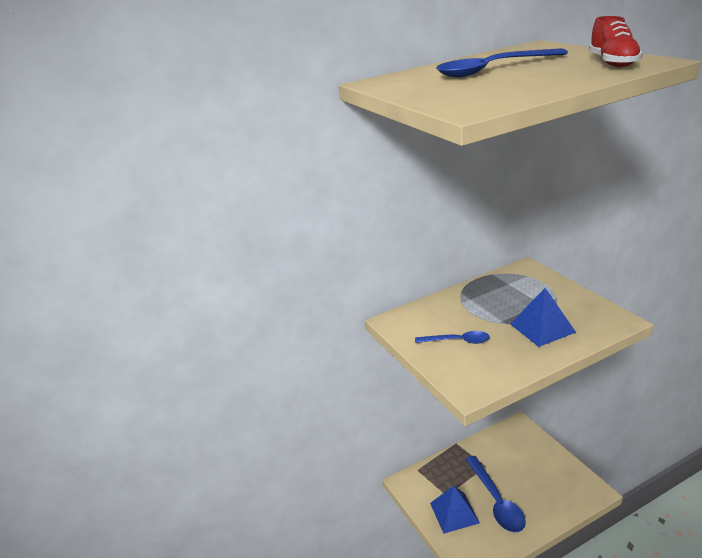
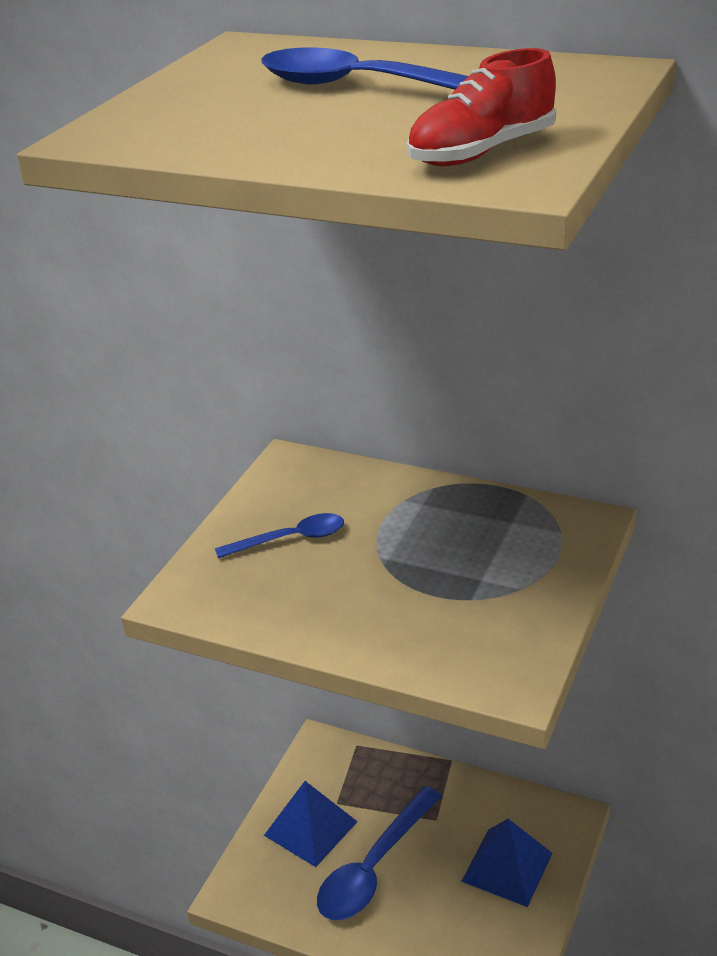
camera: 50 degrees right, 5 degrees up
blue spoon [415,331,490,344] -> blue spoon turned 75 degrees counterclockwise [215,513,344,558]
blue pyramid [510,288,576,347] -> blue pyramid moved to [461,819,553,907]

